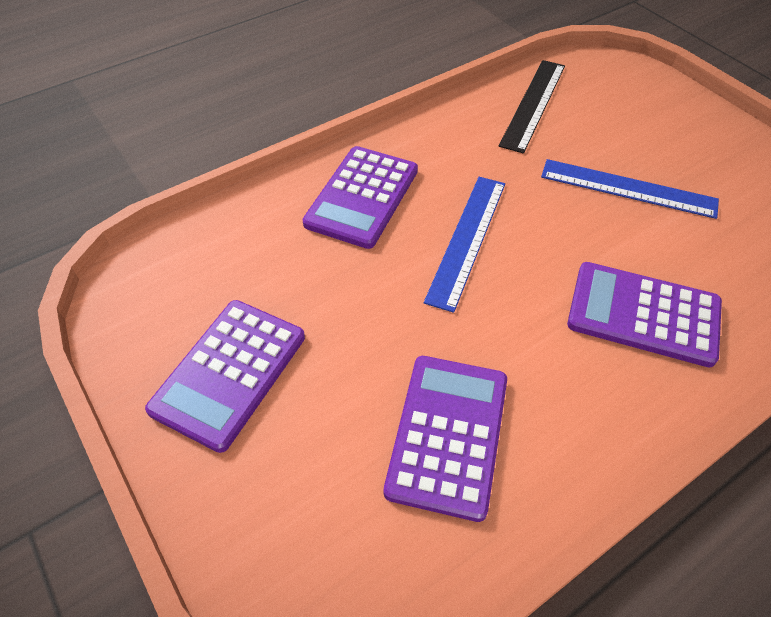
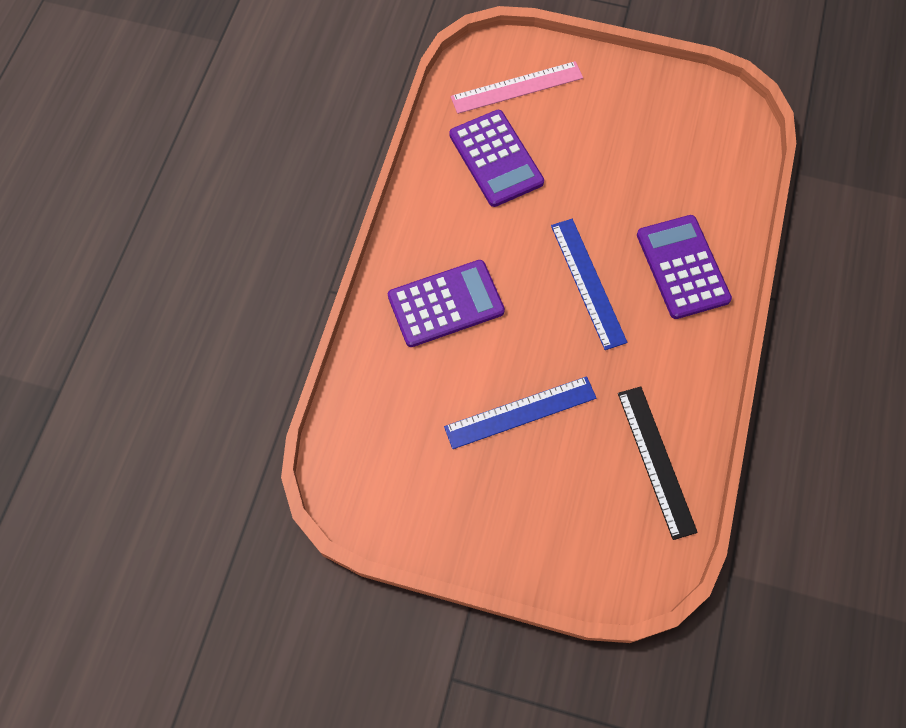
camera: 140 degrees right, 15 degrees up
purple calculator [145,300,305,453] -> none
none -> pink ruler [450,61,583,114]

